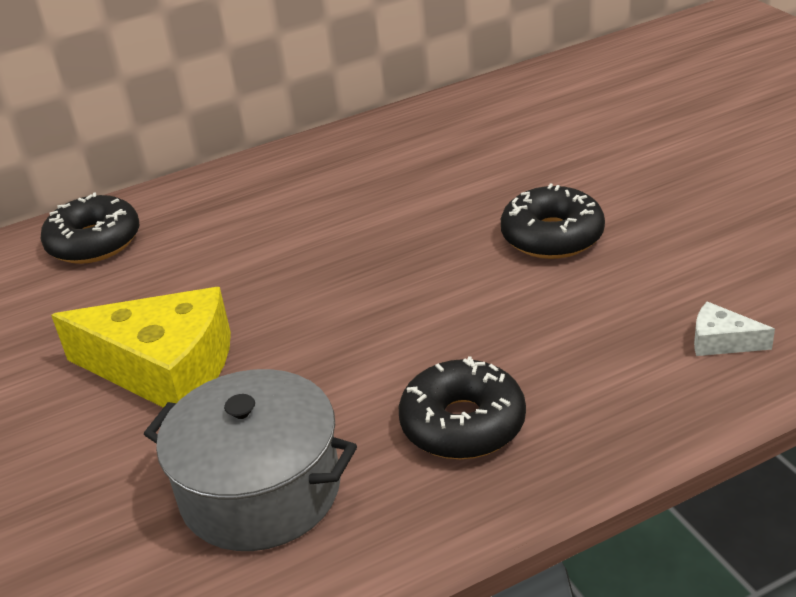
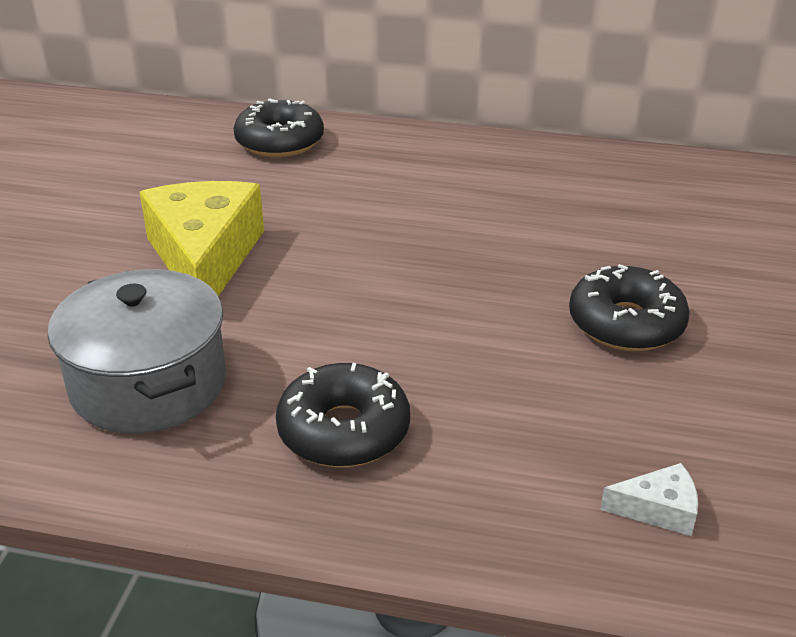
camera: 35 degrees right, 0 degrees up
yellow cheese [51,287,231,408] -> yellow cheese turned 150 degrees counterclockwise [139,181,264,296]
white cheese [694,302,775,356] -> white cheese turned 120 degrees clockwise [600,463,698,536]

